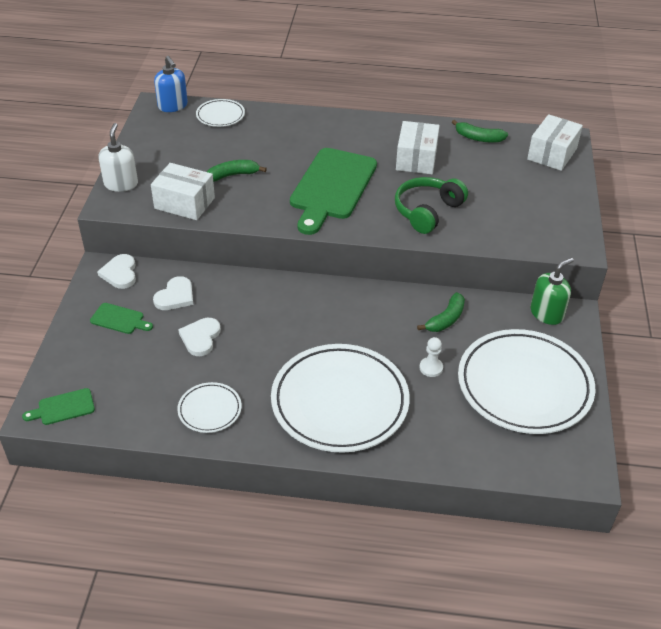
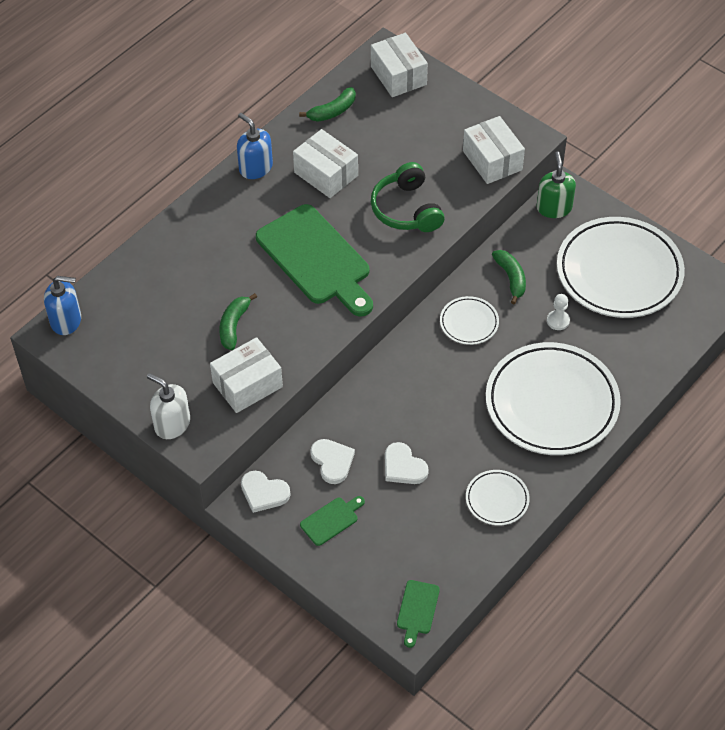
camera: 55 degrees left, 10 degrees up
white plate [196,99,245,127] -> white plate moved to [440,296,499,345]
none -> blue soap dispenser [237,113,273,179]
none -> white box [463,116,525,184]

